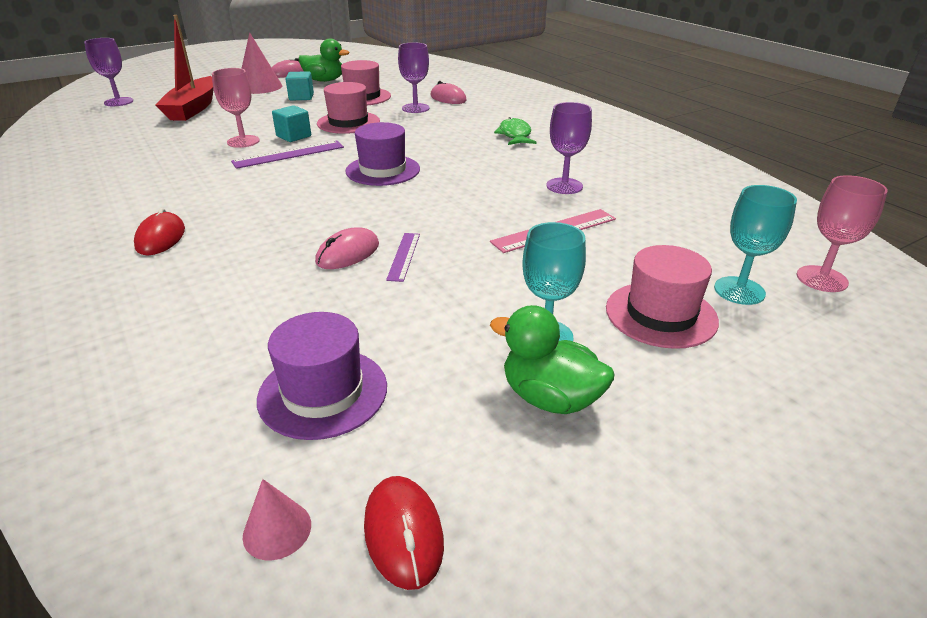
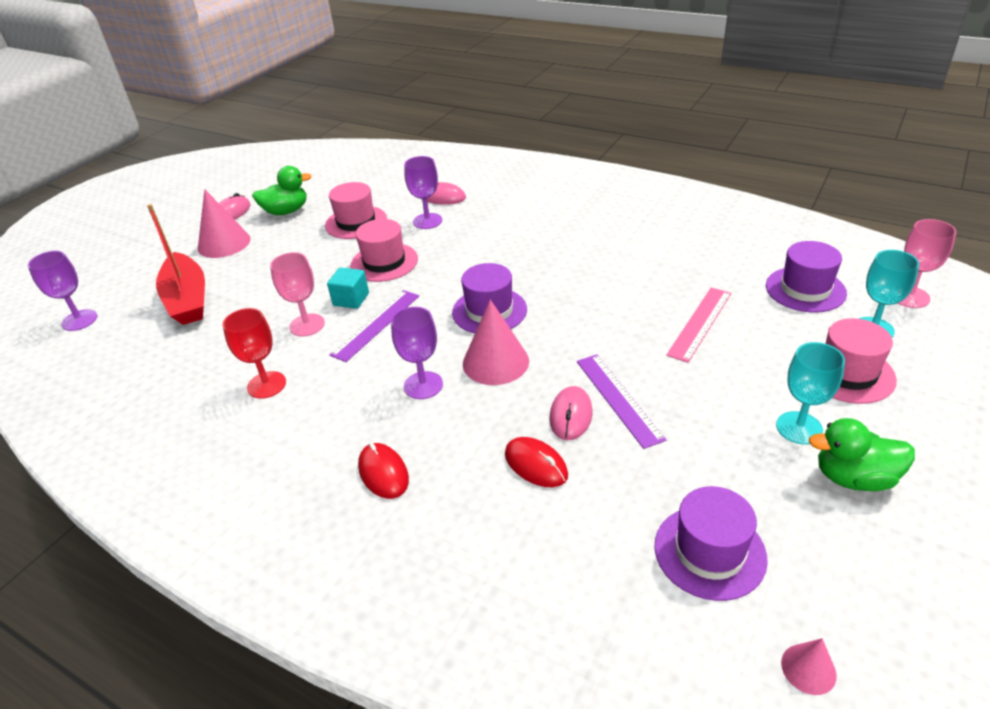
camera: 25 degrees left, 5 degrees up
turquoise cube [286,71,314,101] -> none
red mouse [364,476,444,590] -> red mouse moved to [505,437,568,487]
purple ruler [386,233,420,282] -> purple ruler [577,355,666,449], size x1.59
green fish [494,117,537,145] -> none
purple goblet [546,102,592,194] -> purple goblet moved to [391,307,443,399]
none -> red goblet [222,308,286,399]
none -> pink cone [463,299,529,385]
none -> purple hat [766,241,847,312]

